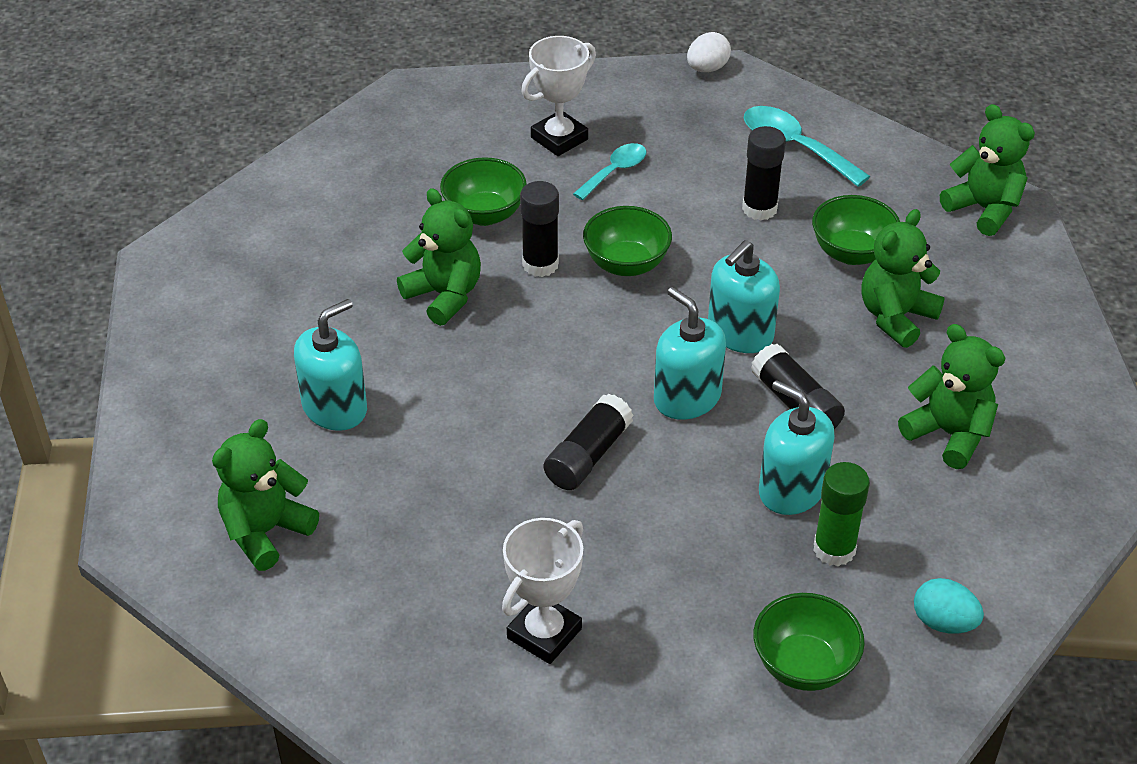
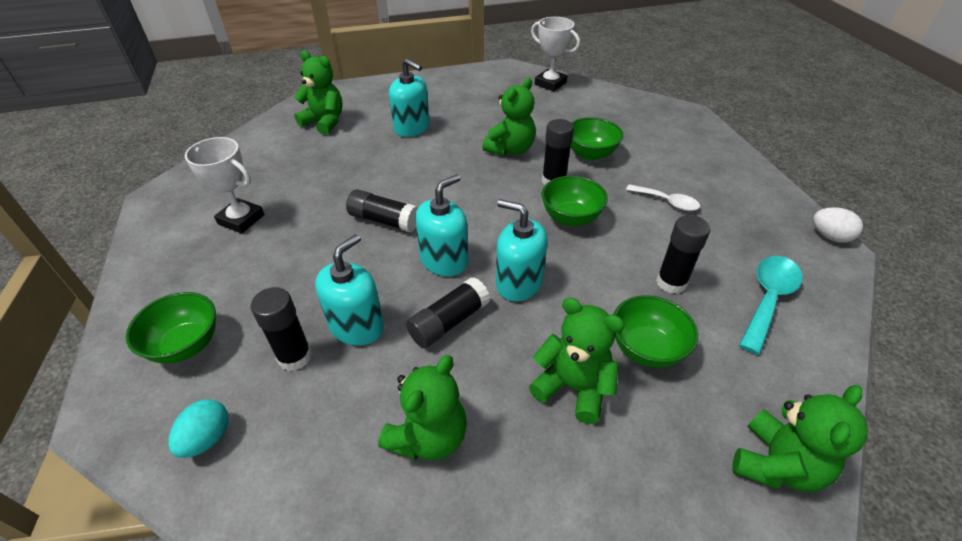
camera: 80 degrees right, 0 degrees up
white trophy [521,36,596,156] -> white trophy moved to [531,17,580,91]
turquoise spoon [573,143,647,200] -> white spoon [626,184,700,211]
green glue stick [813,462,870,566] -> black glue stick [251,287,312,371]

